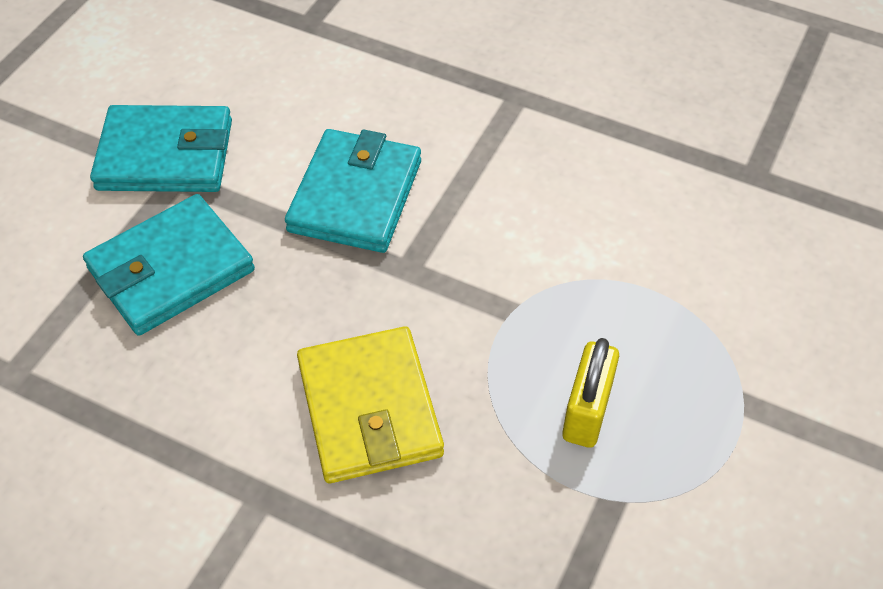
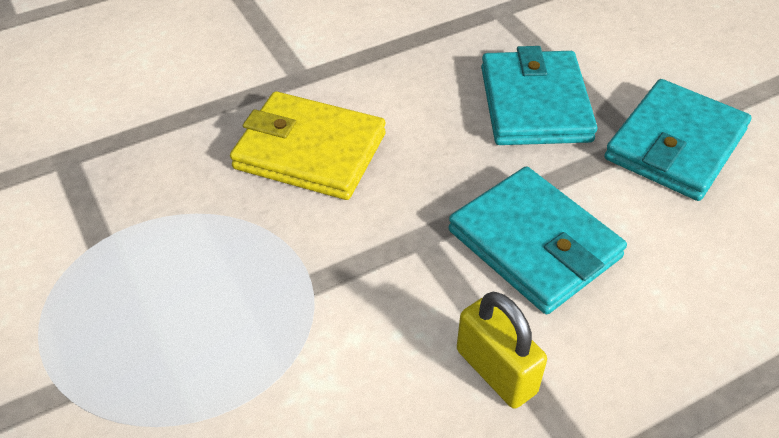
camera: 125 degrees right, 5 degrees down
yellow padlock [562,338,619,448] -> yellow padlock moved to [457,292,547,409]

